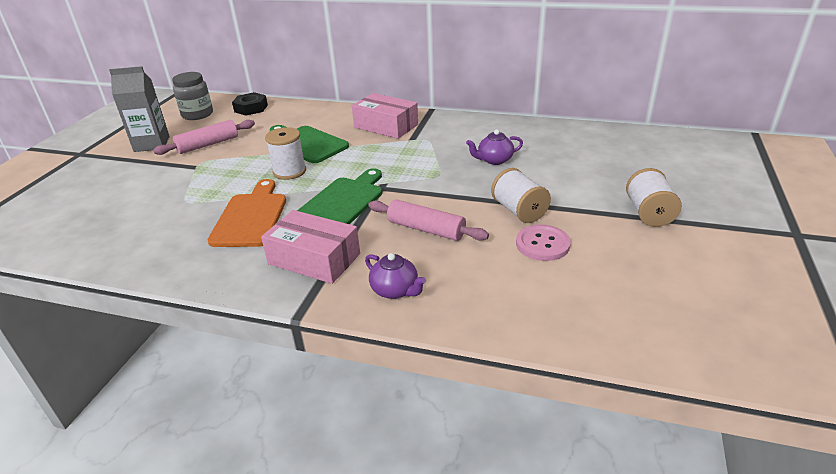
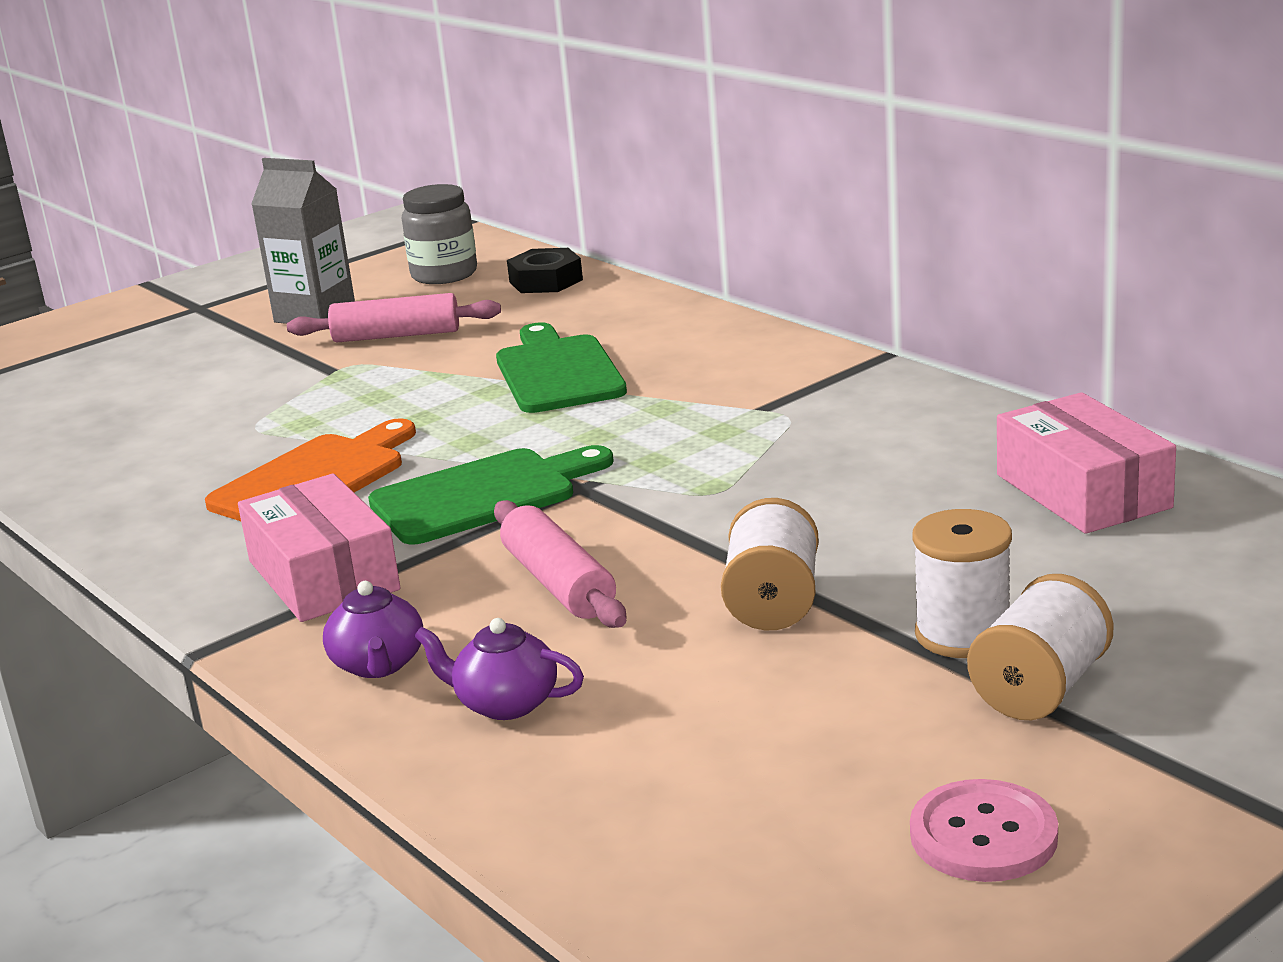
camera: 35 degrees right, 10 degrees down
white spool [265,127,306,180] -> white spool moved to [912,509,1012,658]
pink box [352,93,418,139] -> pink box moved to [997,392,1176,534]
purple teapot [466,129,523,165] -> purple teapot moved to [414,618,584,720]
pink button [516,224,571,261] -> pink button moved to [910,779,1058,882]

